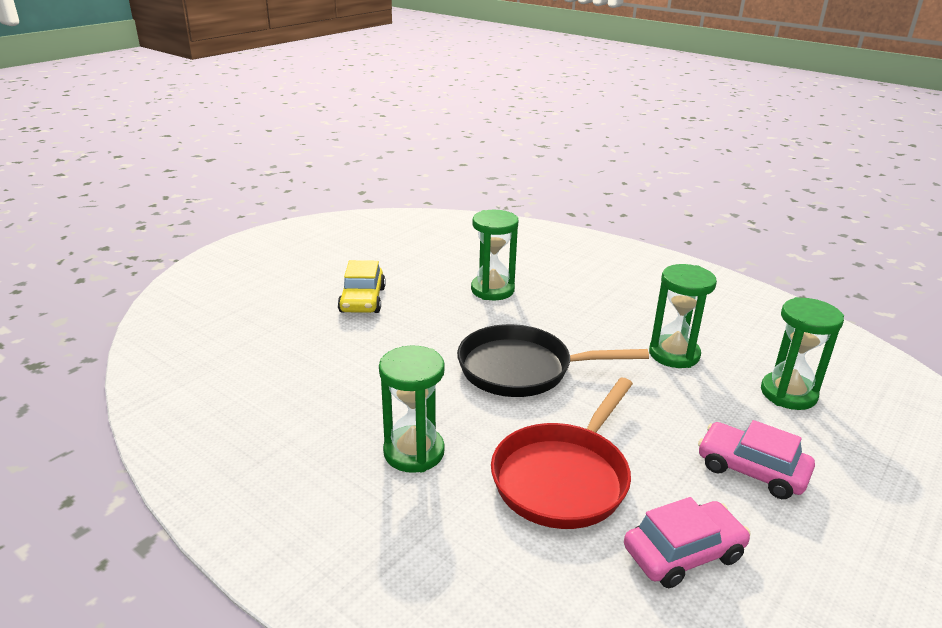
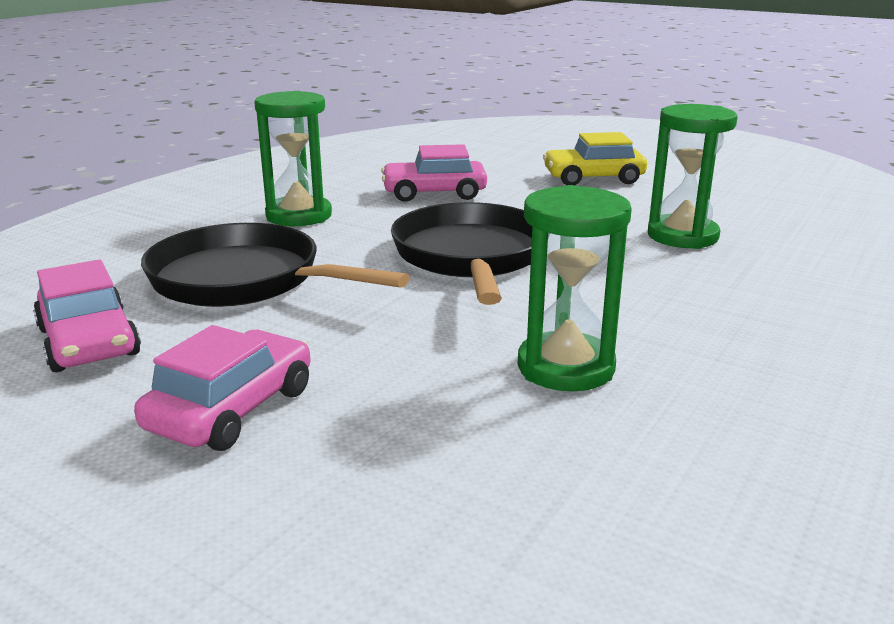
camera: 85 degrees right, 5 degrees down
red pan [491,378,633,529] -> black pan [141,223,410,307]
green hourglass [761,297,844,410] -> none
none -> pink car [381,144,487,202]

